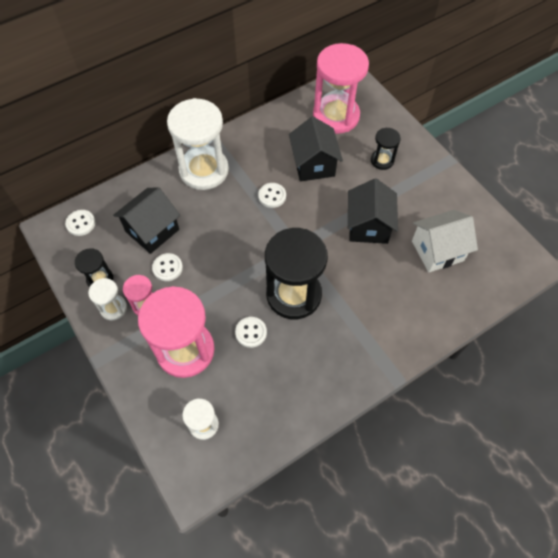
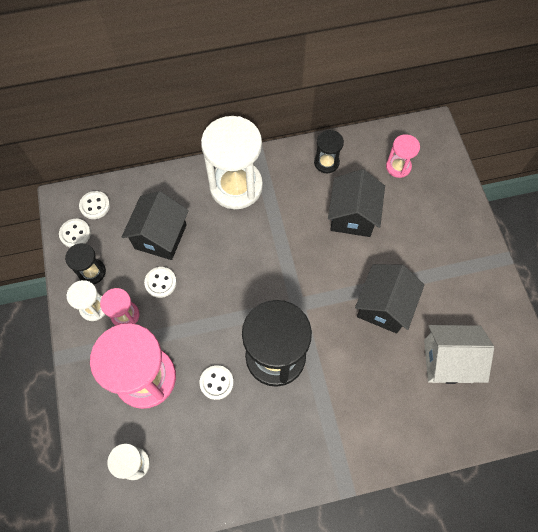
camera: 20 degrees right, 5 degrees up
black house [113,188,180,254] -> black house turned 45 degrees counterclockwise [122,191,189,260]
white button [258,183,286,208] -> white button moved to [59,219,91,248]
pink hourglass [313,43,369,134] -> pink hourglass [386,134,420,178], size x0.48
black hourglass [371,128,401,170] -> black hourglass moved to [314,130,344,173]

